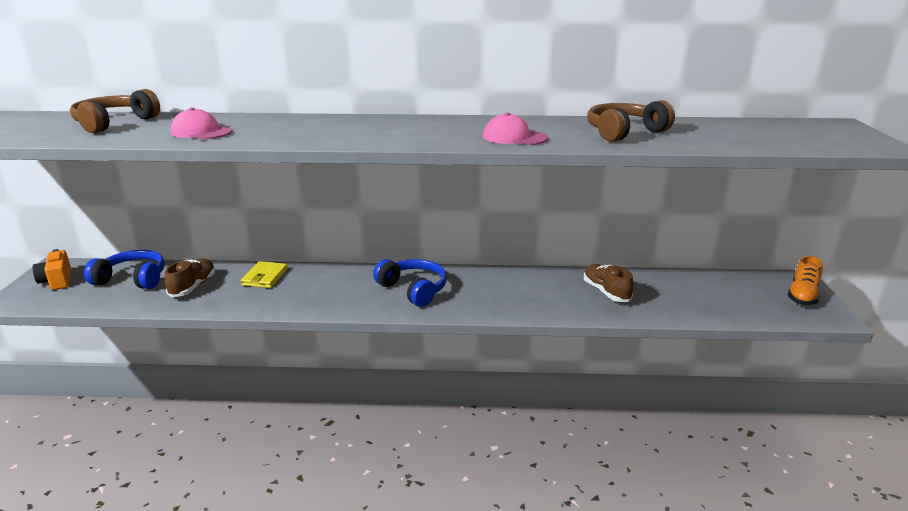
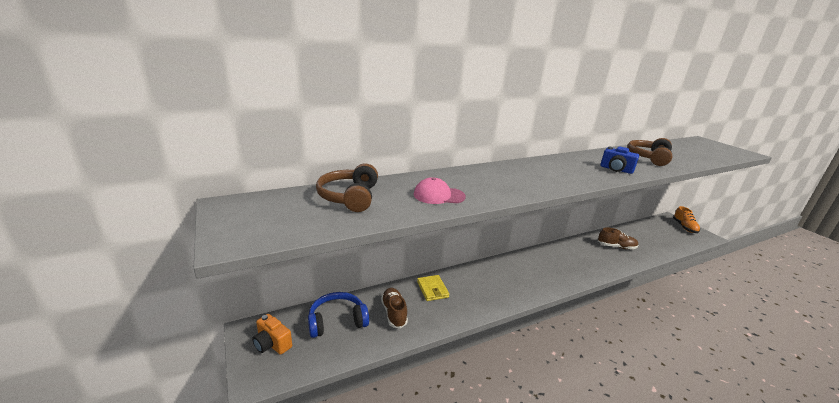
camera: 30 degrees left, 0 degrees up
blue headphones [373,259,447,307] -> none
pink cap [483,112,549,145] -> blue camera [600,146,639,174]
brown shoe [584,264,634,302] -> brown shoe turned 150 degrees clockwise [598,228,639,249]

